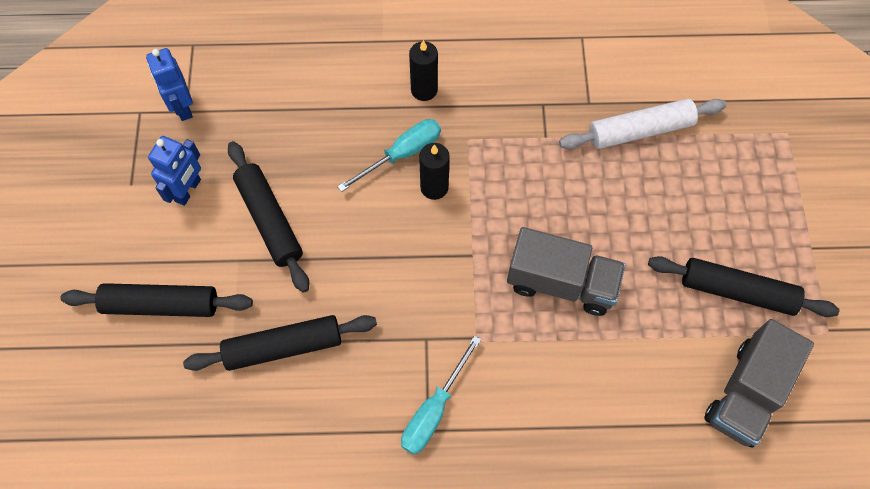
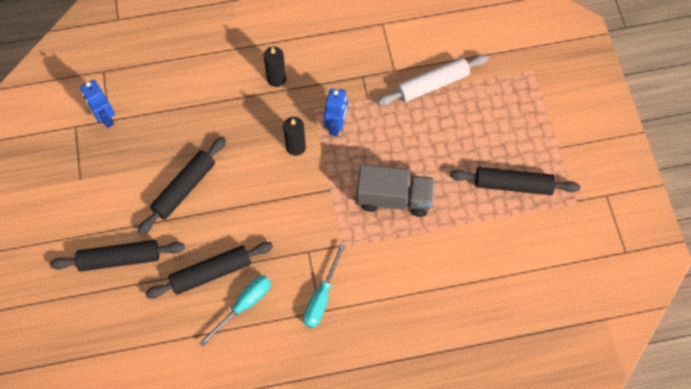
camera: 10 degrees left, 0 degrees up
blue robot [148,136,201,206] -> blue robot moved to [324,88,348,136]
black rolling pin [228,141,309,293] -> black rolling pin turned 75 degrees clockwise [138,137,226,235]
turquoise screwdriver [337,119,441,192] -> turquoise screwdriver moved to [199,275,271,346]
grey truck [704,319,814,448] -> none

